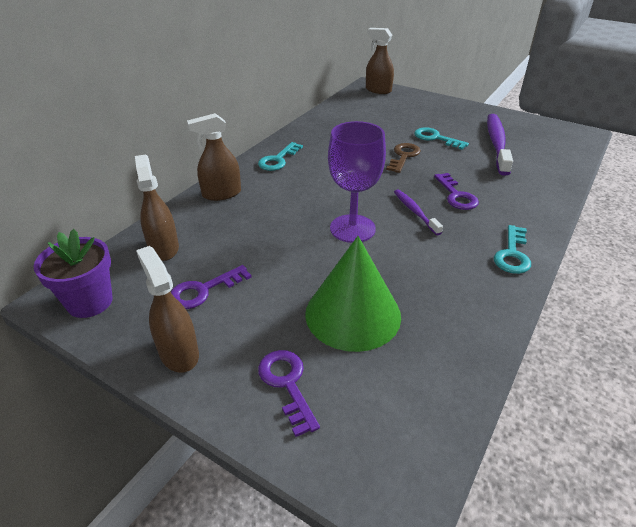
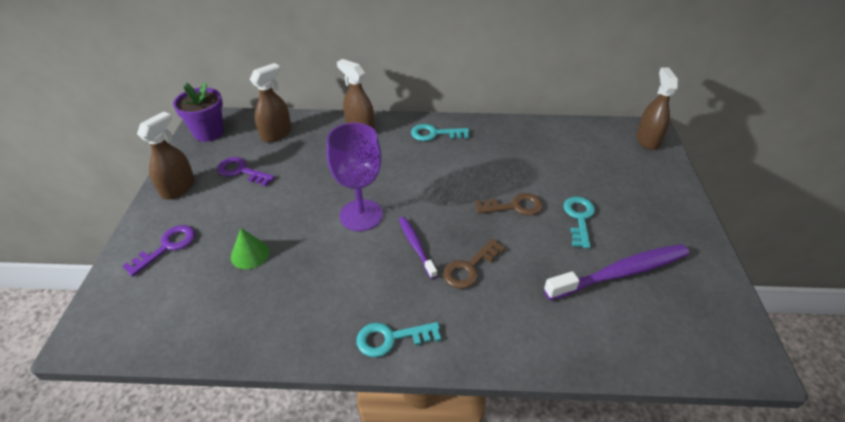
camera: 60 degrees right, 5 degrees up
green cone [305,236,401,352] -> green cone [231,228,270,269], size x0.48
purple toothbrush [394,189,443,235] -> purple toothbrush turned 60 degrees counterclockwise [399,217,437,279]
purple key [434,173,479,210] -> brown key [443,239,505,289]

